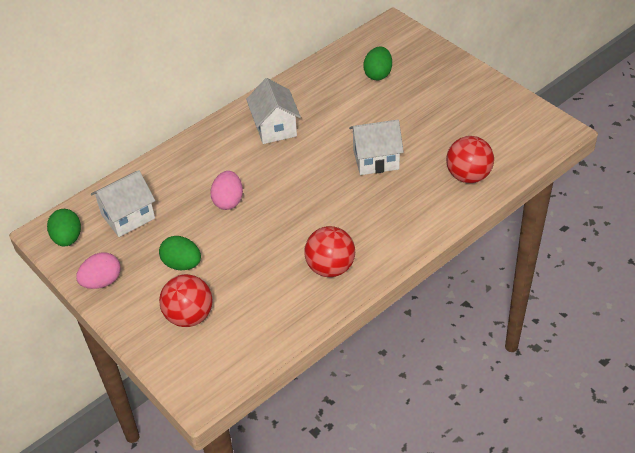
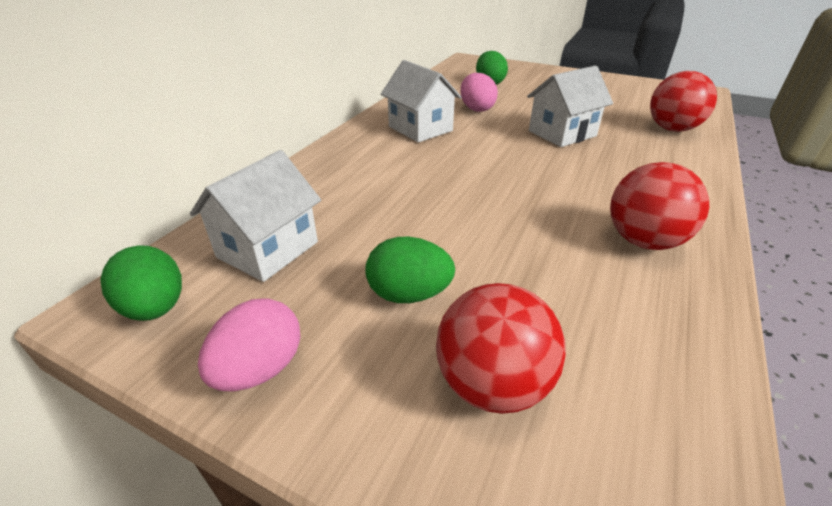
camera: 25 degrees left, 10 degrees down
pink egg [210,171,243,210] -> pink egg moved to [460,73,498,112]

